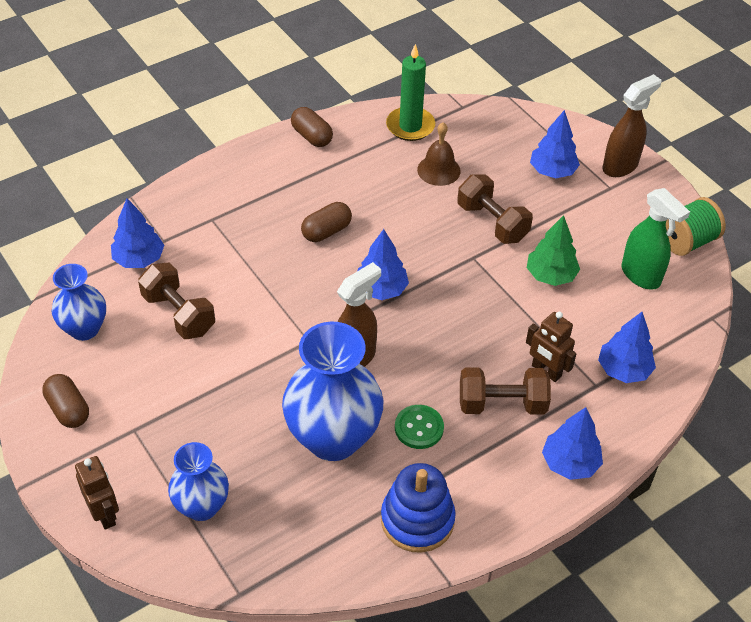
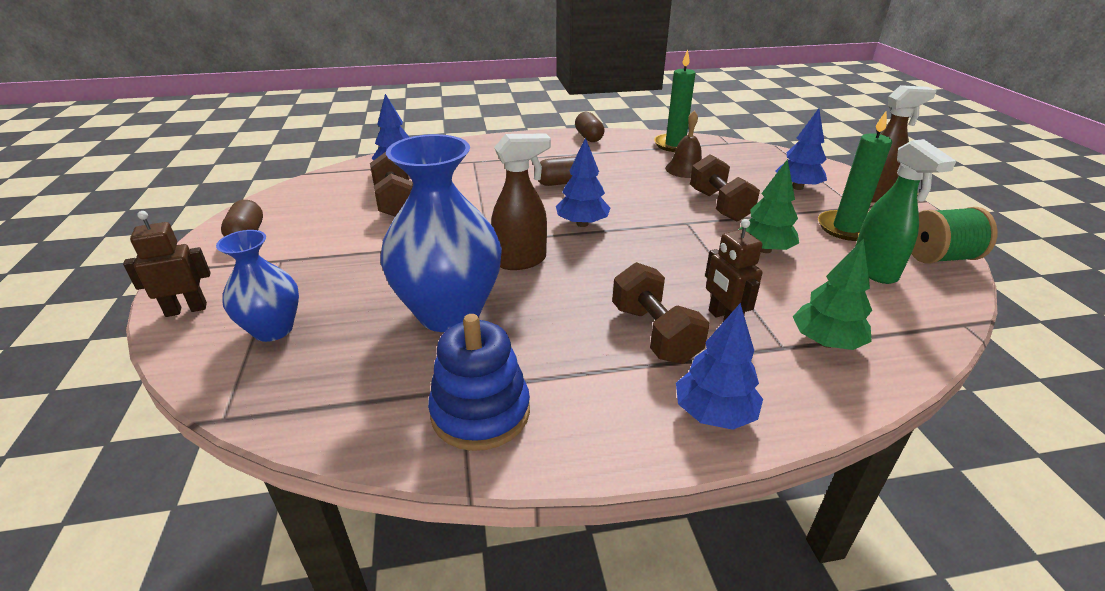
camera: 25 degrees right, 15 degrees down
blue vase [52,264,106,341] -> none
brown robot [75,456,119,530] -> brown robot turned 105 degrees counterclockwise [123,211,211,317]
green button [395,405,444,449] -> none
brown dumbbell [460,367,551,415] -> brown dumbbell turned 45 degrees clockwise [612,262,709,364]
blue tree [598,312,656,383] -> green tree [793,238,872,350]
none -> green candle [818,111,892,241]

